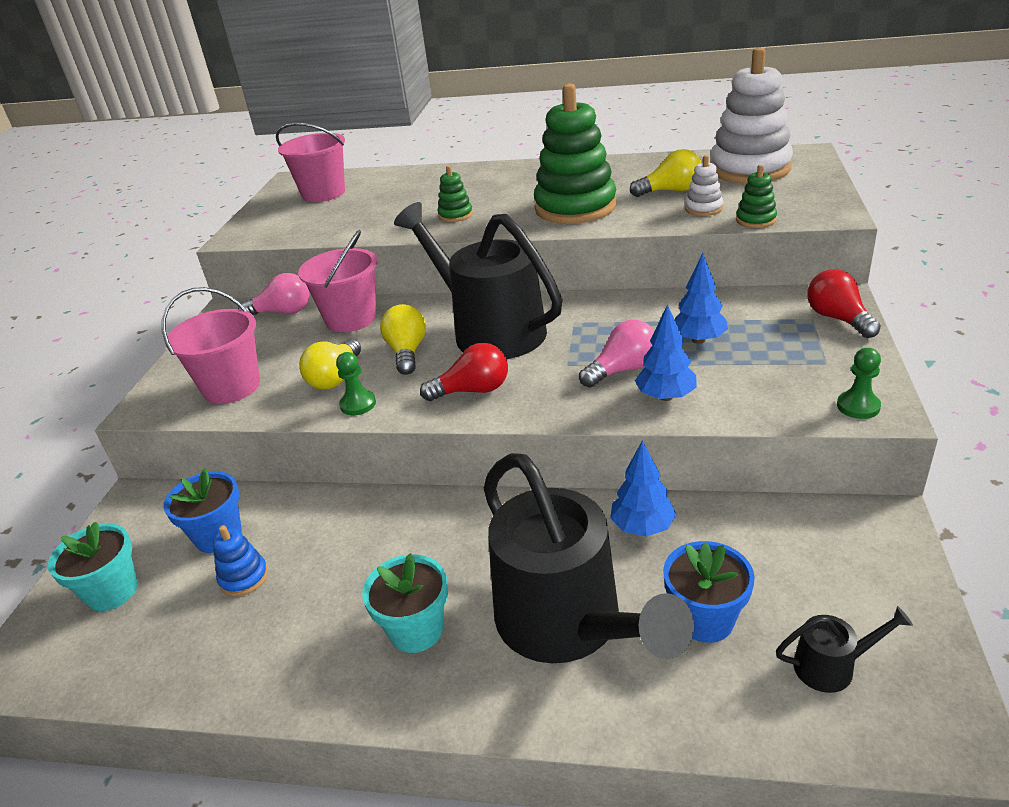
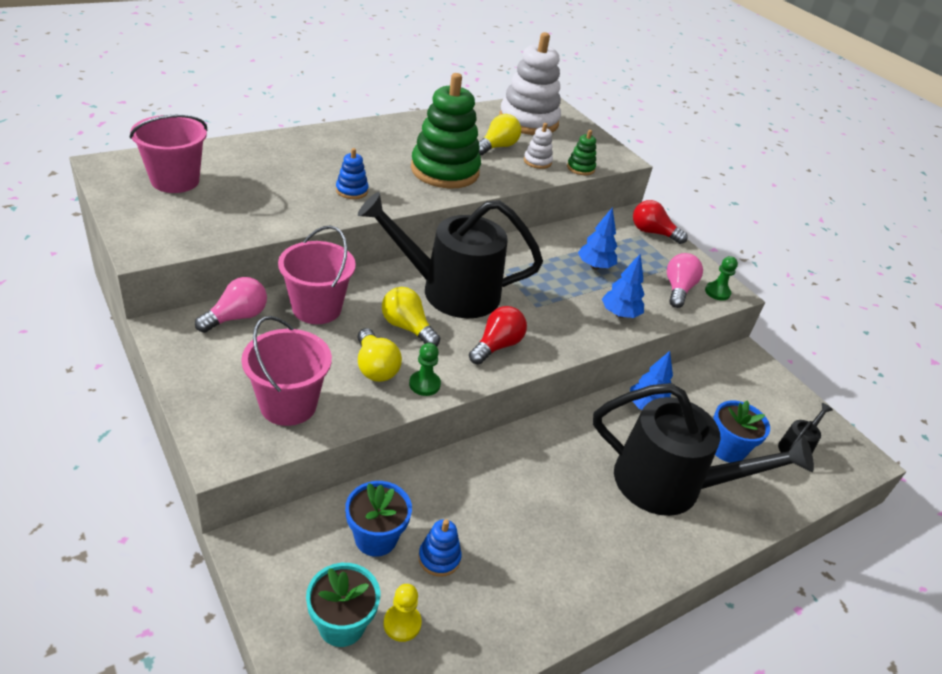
camera: 50 degrees left, 5 degrees up
turquoise flower pot [362,553,448,653] -> none
green stacking toy [437,165,473,222] -> blue stacking toy [336,148,369,199]
pink light bulb [579,320,654,388] -> pink light bulb moved to [667,253,703,308]
none -> yellow pawn [384,584,422,642]

